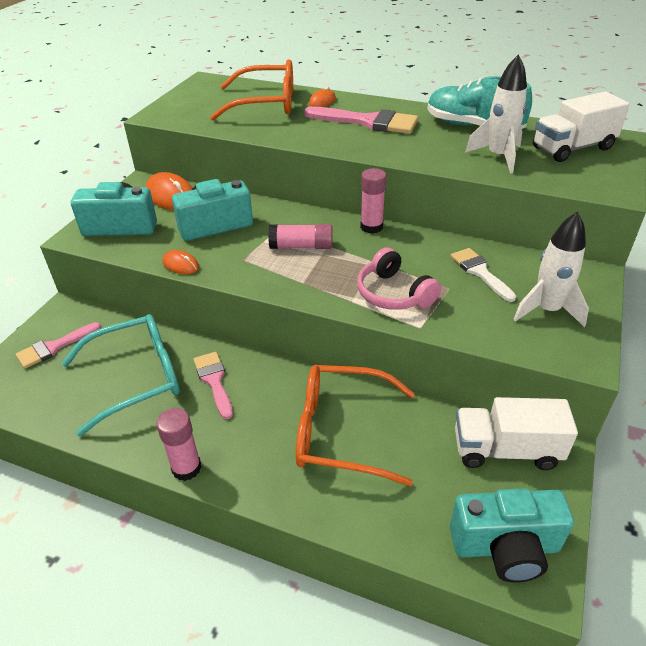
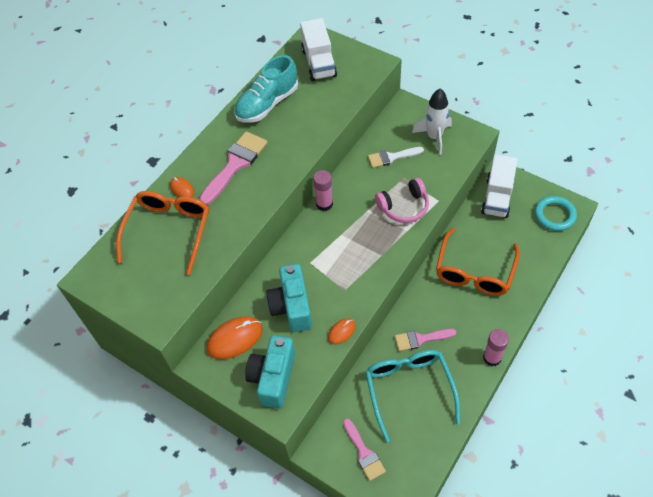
camera: 75 degrees left, 15 degrees up
pink glue stick [268,224,332,249] -> none
turquoise camera [450,488,574,583] -> turquoise ring [535,196,577,231]
white rocket [465,55,527,173] -> none

